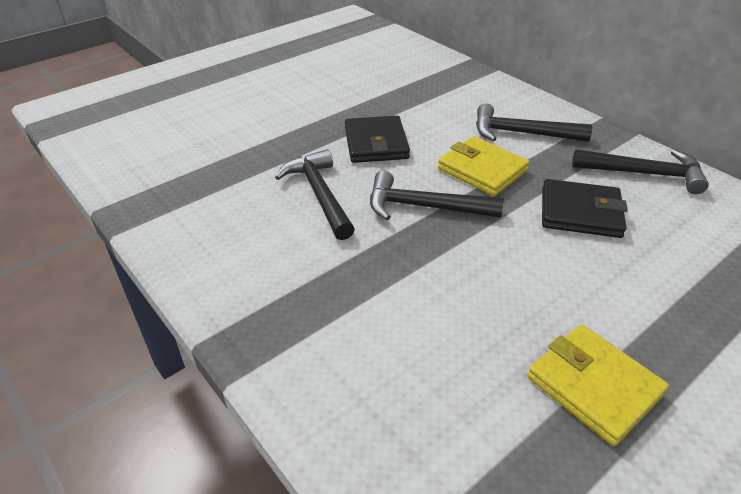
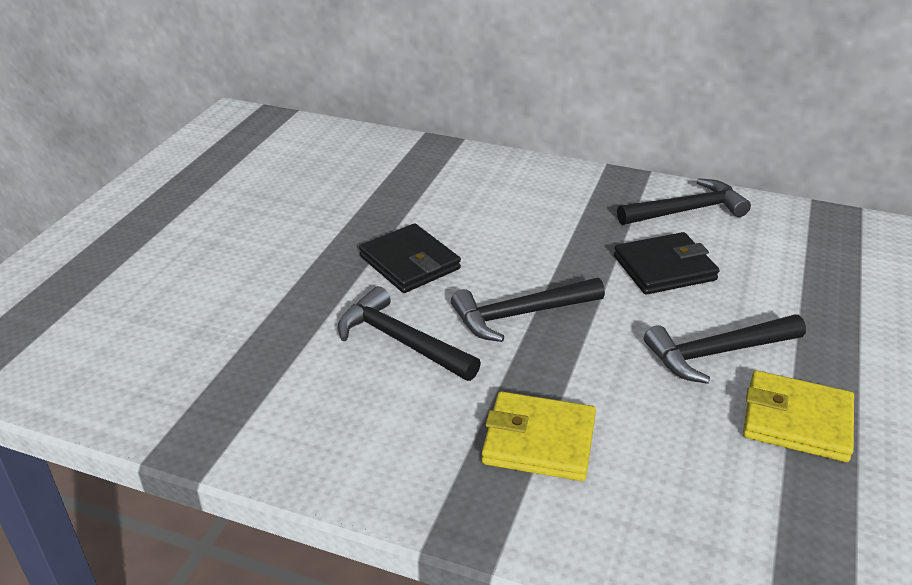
camera: 30 degrees left, 5 degrees down
yellow wallet [438,136,530,196] -> yellow wallet moved to [481,391,596,481]
black hammer [476,103,592,142] -> black hammer moved to [644,315,806,384]

